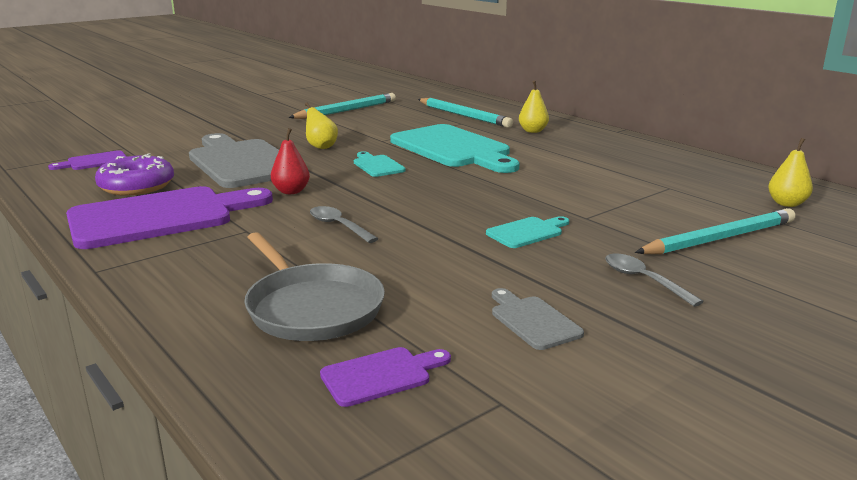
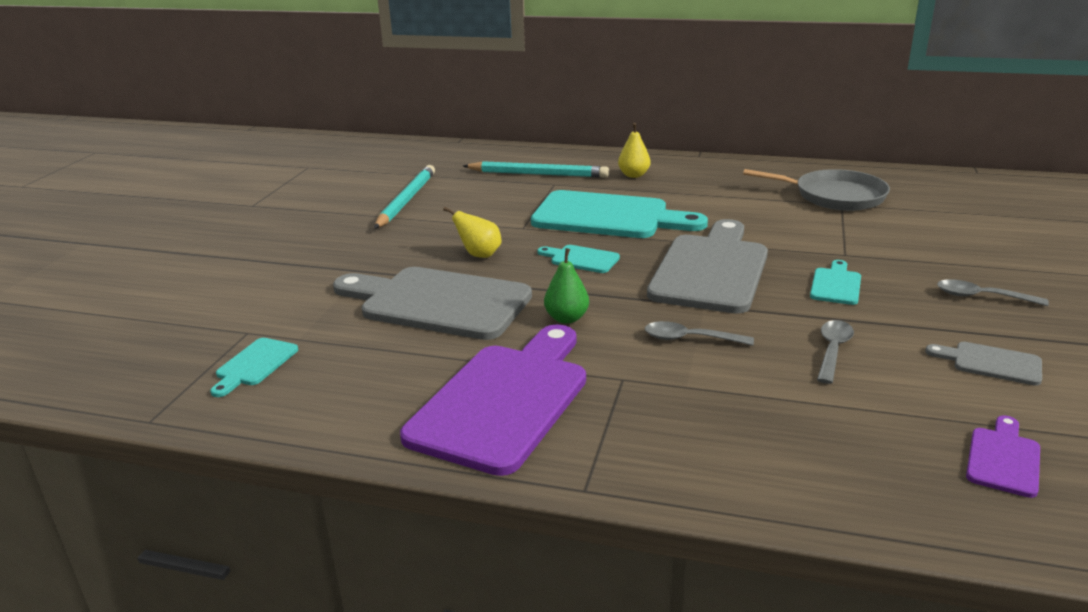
camera: 35 degrees left, 5 degrees up
purple cutting board [48,150,127,170] -> turquoise cutting board [210,338,298,397]
purple donut [95,153,174,195] -> none
grey pan [244,232,385,341] -> grey pan moved to [743,169,890,211]
red pear [271,128,310,194] -> green pear [544,248,589,324]
turquoise pencil [635,208,795,254] -> none
yellow pear [768,138,813,207] -> none
none -> grey cutting board [647,219,768,314]
none -> grey spoon [817,320,854,384]

